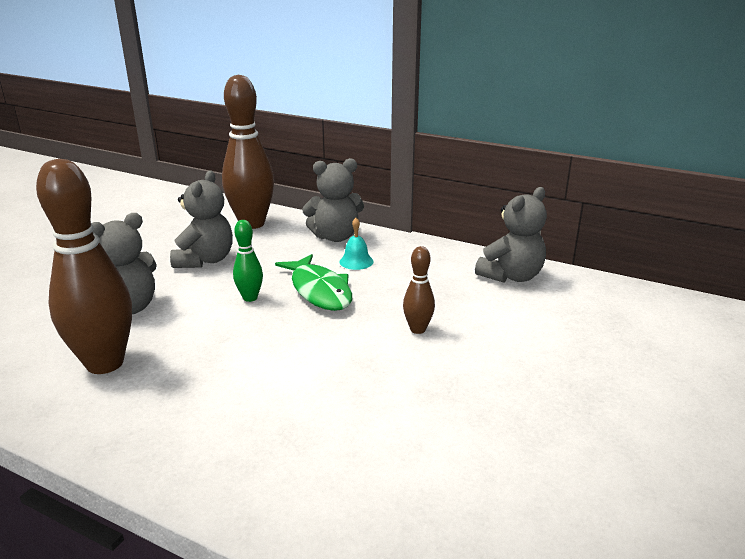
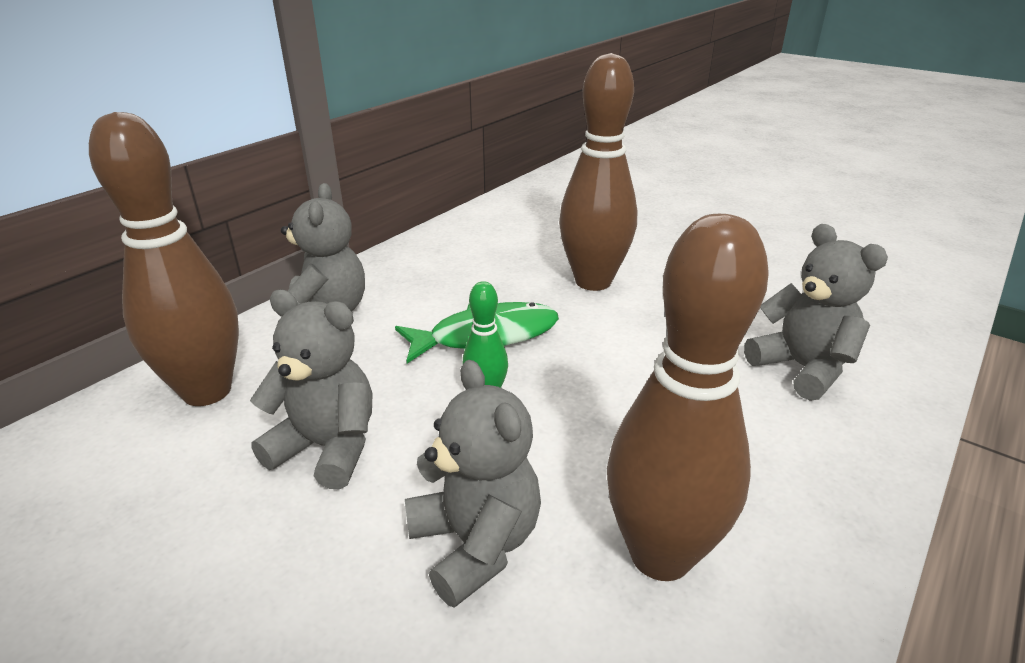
camera: 80 degrees left, 5 degrees up
turquoise bell [339,218,374,270] -> none
brown bowling pin [403,246,435,334] -> brown bowling pin [559,53,638,291], size x2.13
grey teddy bear [475,187,547,283] -> grey teddy bear moved to [744,224,888,401]

